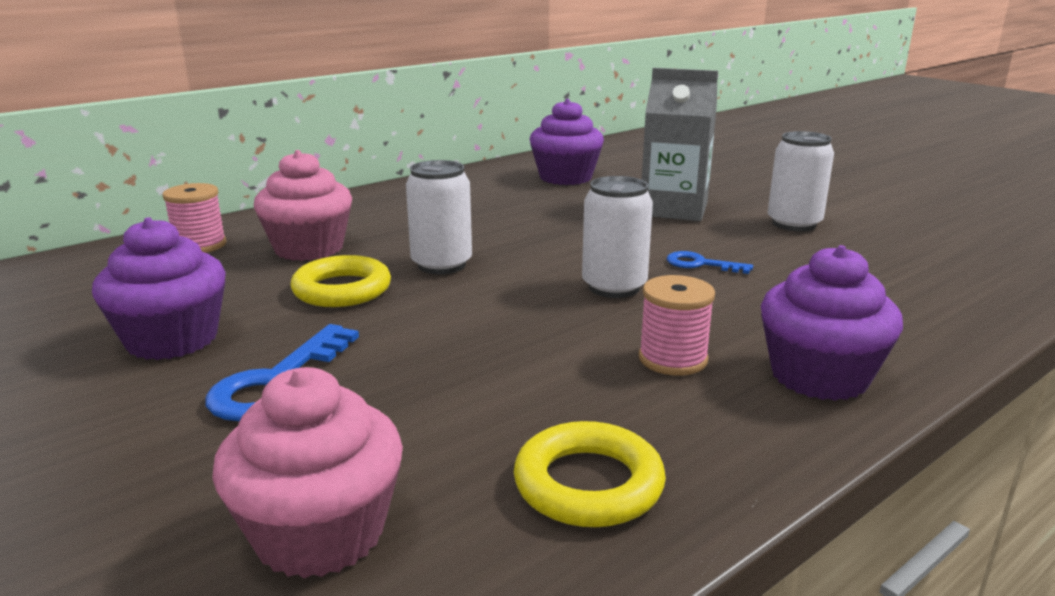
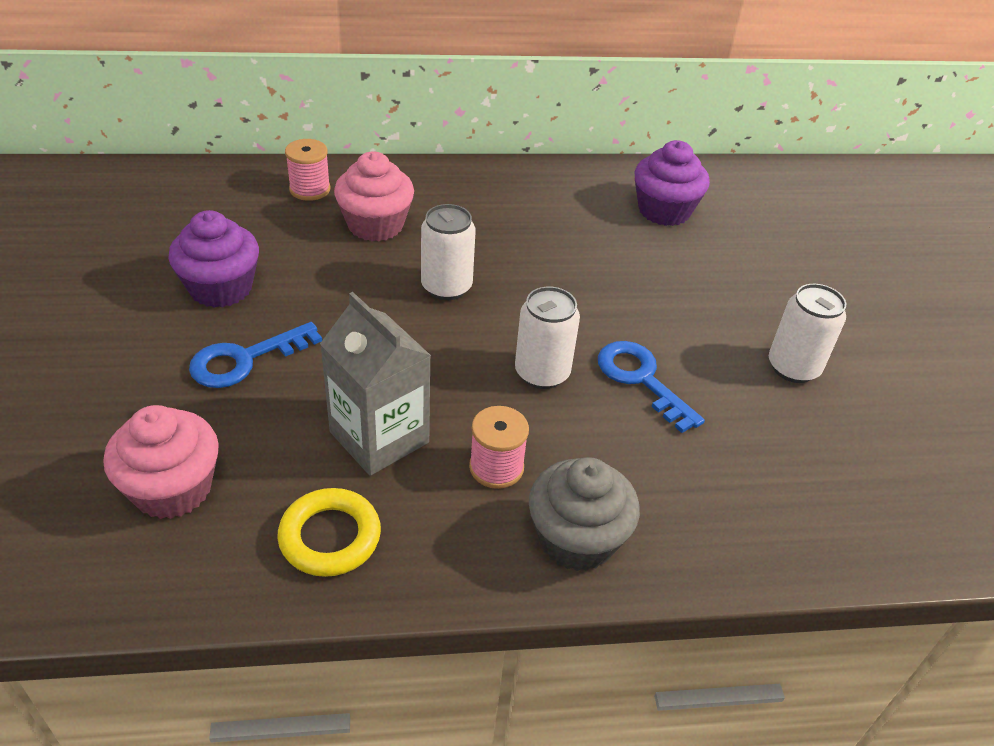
camera: 30 degrees right, 20 degrees up
yellow ring [290,255,391,307] -> none
grey carton [642,68,718,221] -> grey carton moved to [320,292,431,476]
blue key [667,251,753,274] -> blue key [598,341,705,433], size x1.70
purple cupcake [761,245,903,401] -> grey cupcake [529,457,640,571]

